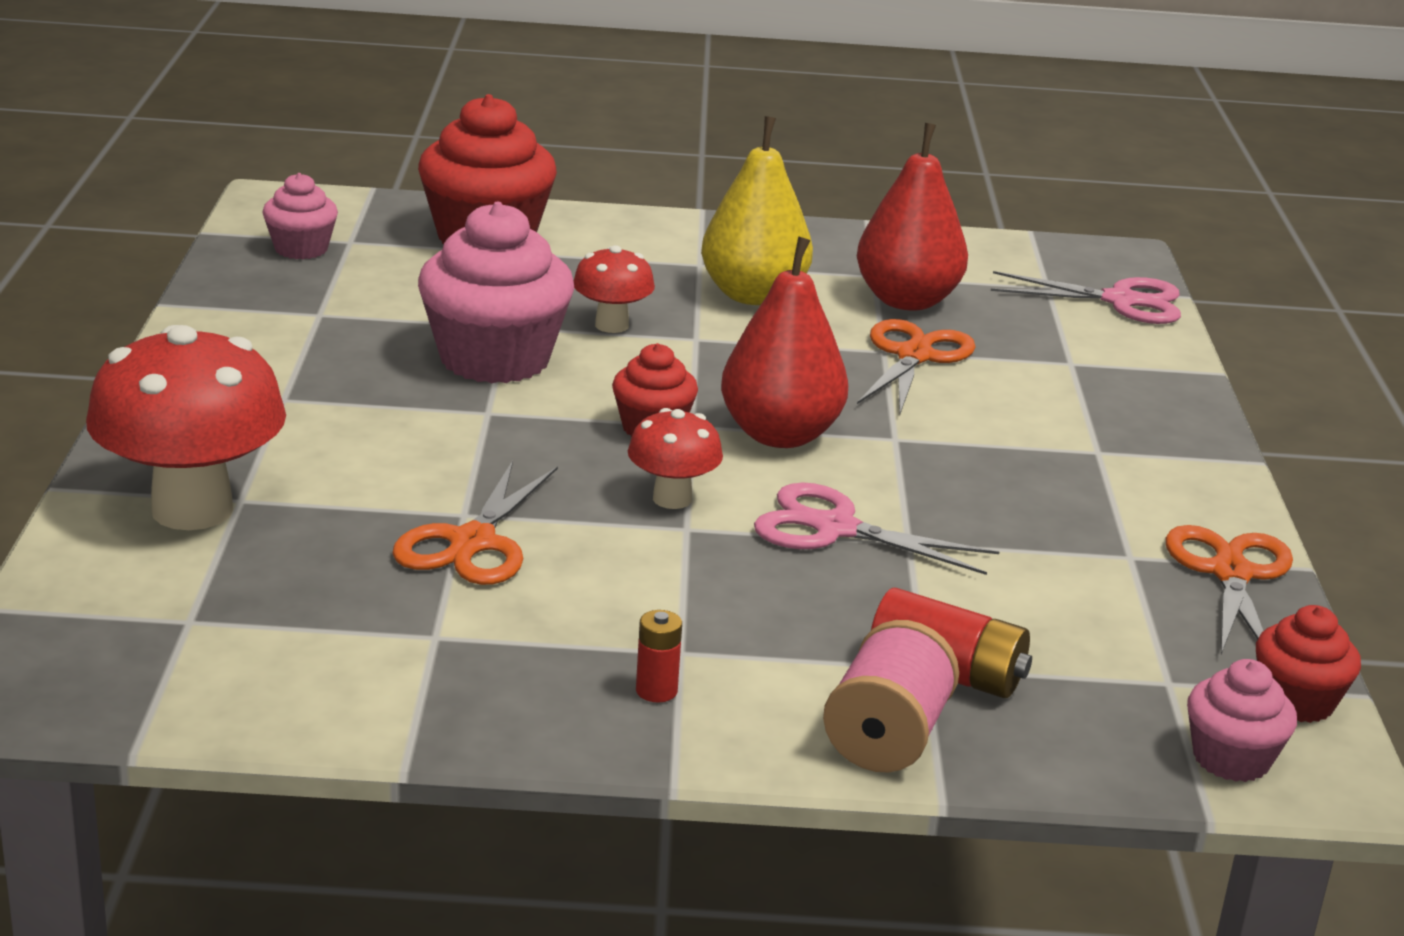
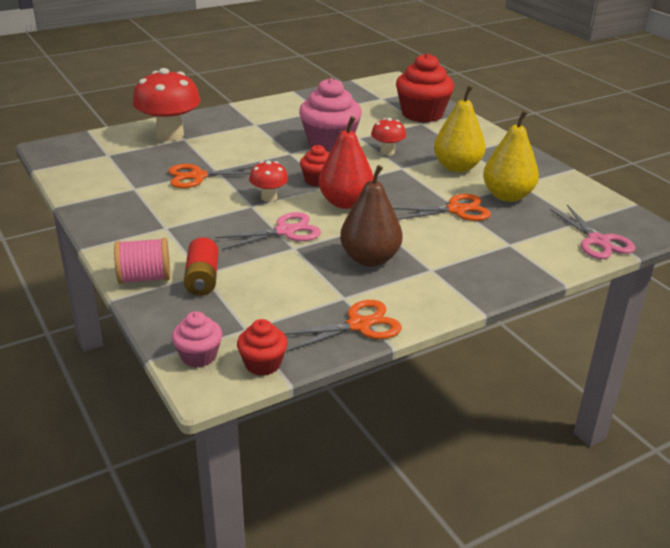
camera: 60 degrees right, 5 degrees up
pink cupcake [263,173,338,259] -> none
red battery [636,610,682,702] -> none
pink scissors [754,482,999,575] -> pink scissors turned 75 degrees clockwise [215,212,321,250]
red pear [857,123,968,310] -> yellow pear [483,111,539,202]
none -> brown pear [340,165,402,267]

